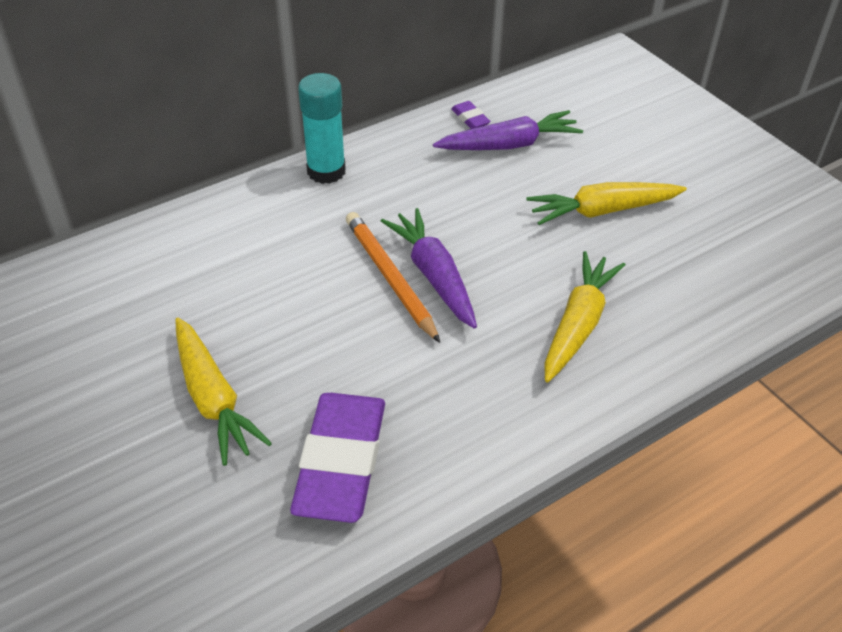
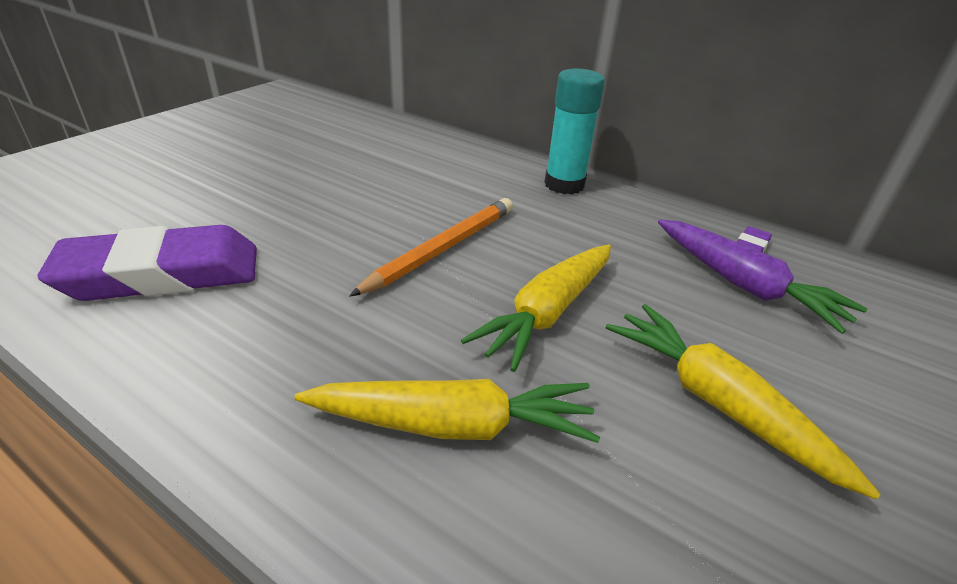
camera: 65 degrees right, 10 degrees down
yellow carrot [175,317,272,466] -> yellow carrot moved to [461,244,611,372]
purple carrot [381,208,477,329] -> none

